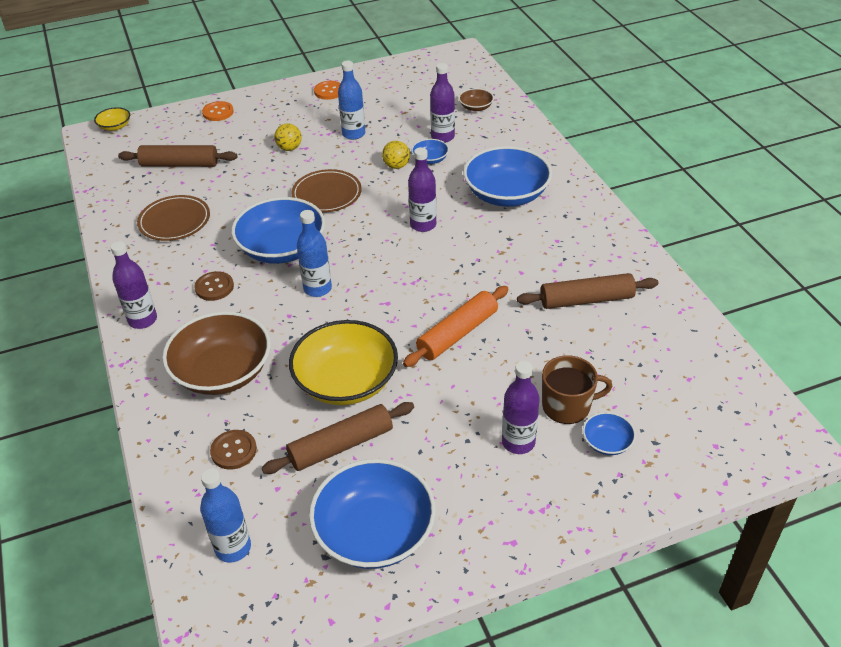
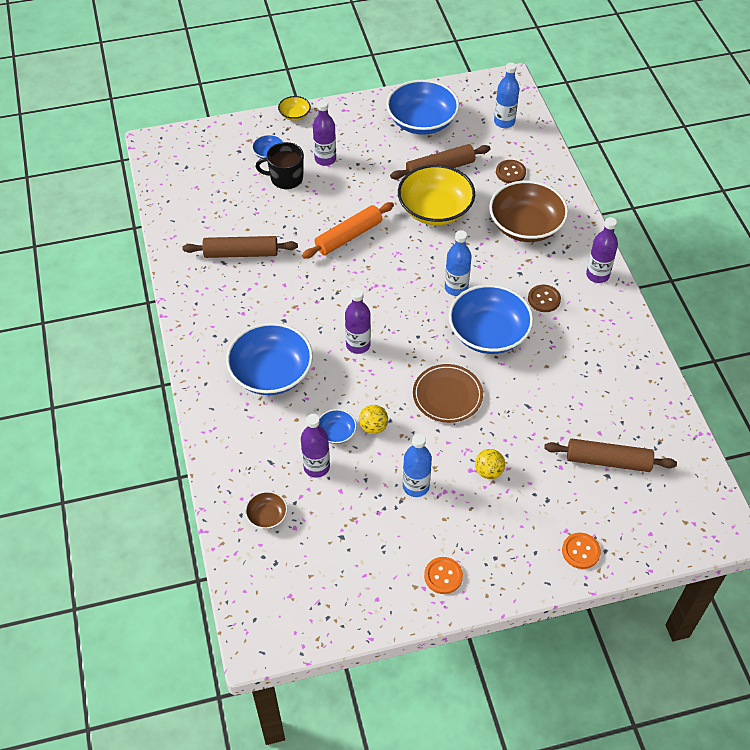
camera: 175 degrees left, 10 degrees up
yellow bowl [94,107,130,131] -> yellow bowl moved to [278,96,311,121]
brown plate [137,195,210,241] -> none
brown mug [542,355,612,424] -> black mug [256,142,304,189]

